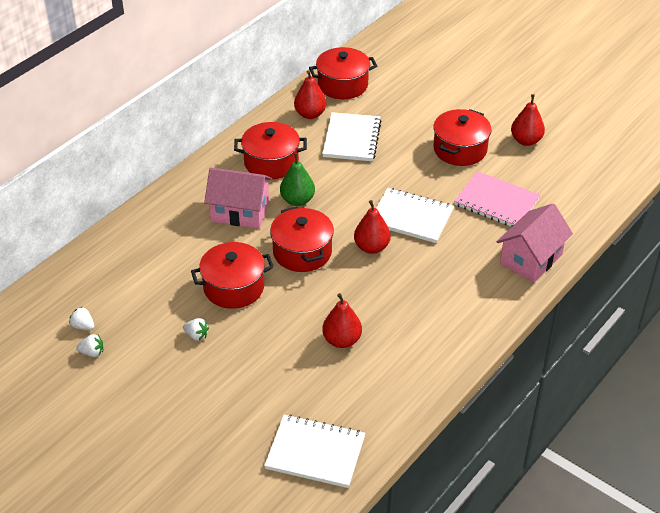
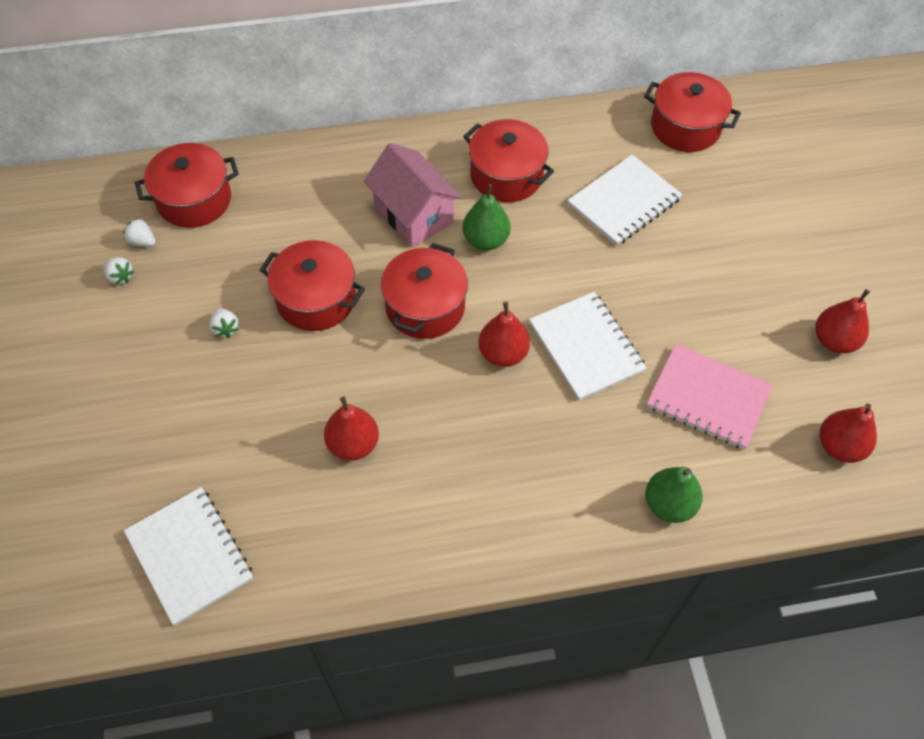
camera: 40 degrees right, 15 degrees up
white strawberry [69,306,94,330] -> white strawberry turned 45 degrees counterclockwise [123,218,156,247]
red pear [294,70,327,119] -> red pear moved to [820,403,877,463]
red pot [433,109,492,166] -> red pot moved to [135,143,239,228]
pink notebook [454,171,541,227] -> pink notebook turned 45 degrees counterclockwise [647,344,773,450]
pink house [497,203,573,283] -> green pear [645,467,703,523]

